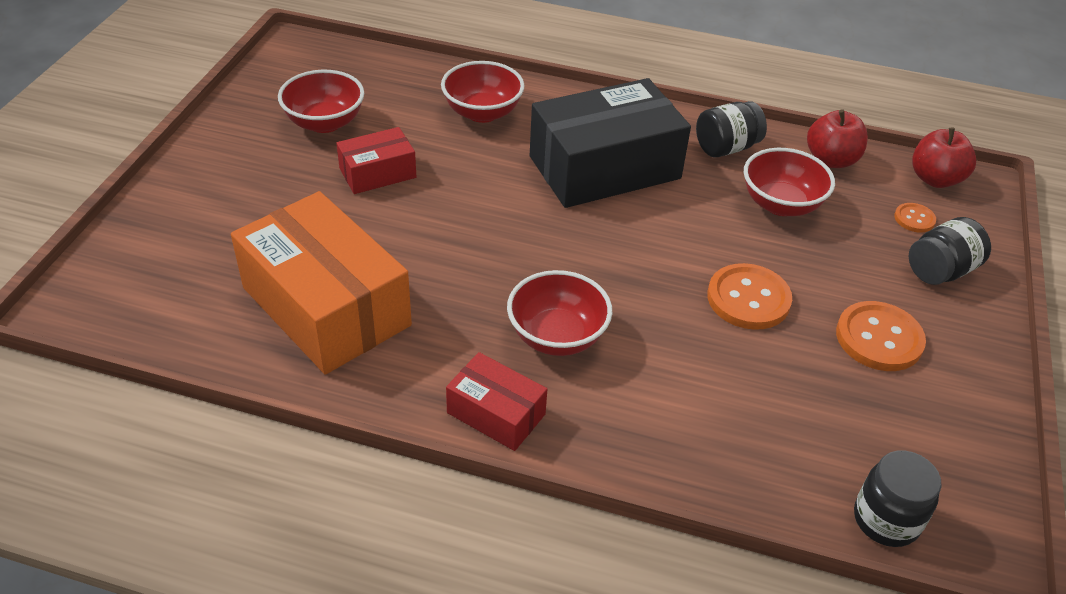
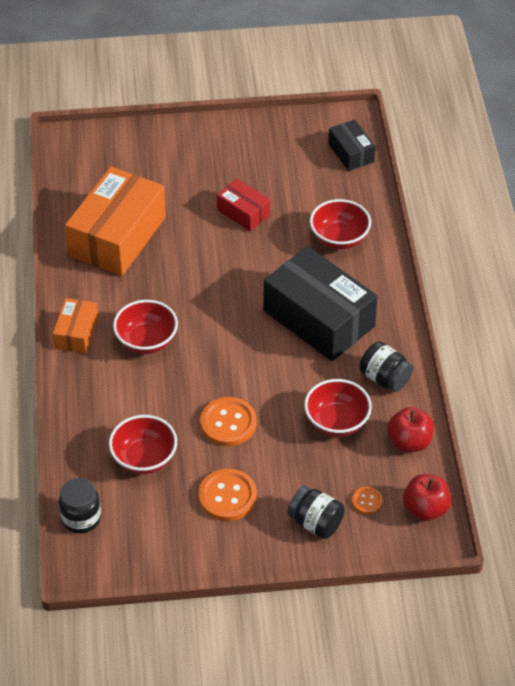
camera: 70 degrees right, 5 degrees up
red bowl [278,70,364,133] -> red bowl moved to [109,415,177,474]
red box [446,352,547,451] -> orange box [53,298,98,353]
none -> black box [328,120,375,171]

